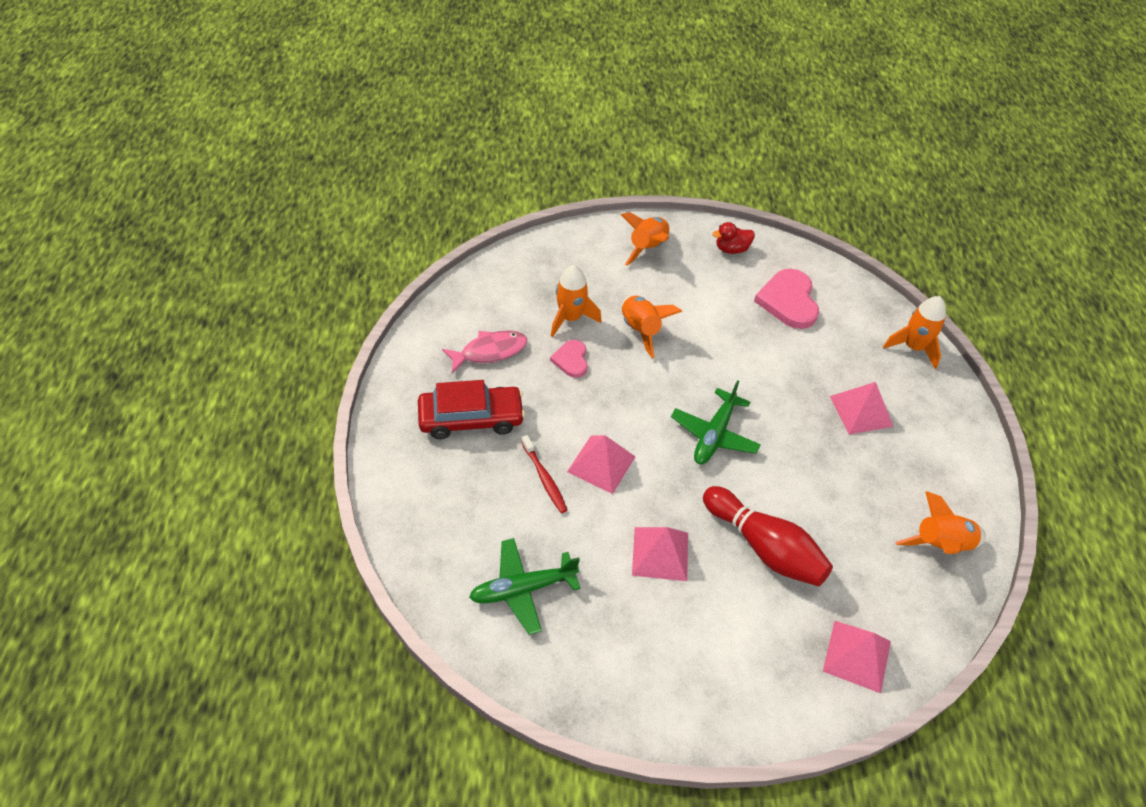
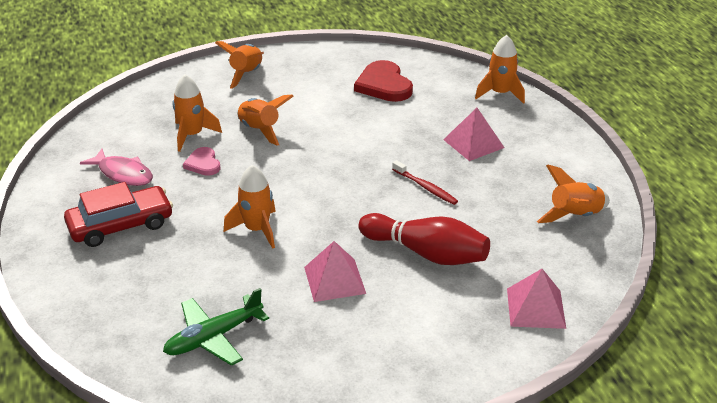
camera: 15 degrees left, 15 degrees down
pink fish [442,330,527,373] -> pink fish turned 75 degrees clockwise [80,149,153,186]
red toothbrush [521,435,567,513] -> red toothbrush moved to [392,160,458,205]
pink pyramid [567,435,636,494] -> orange rocket [224,165,276,249]
green plane [671,380,761,464] -> none
red duck [712,222,755,254] -> none
pink heart [754,269,819,329] -> red heart [354,60,413,102]

